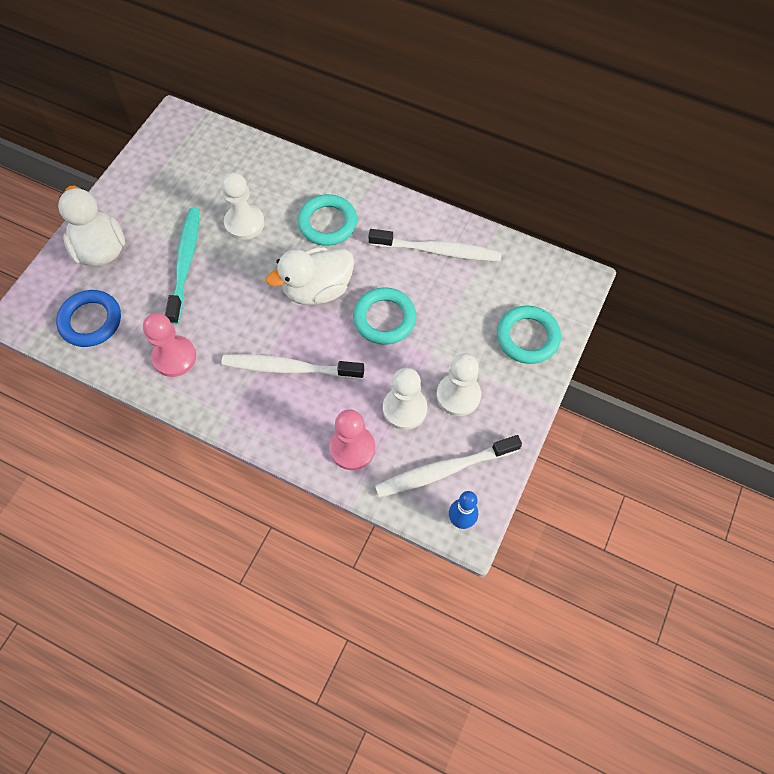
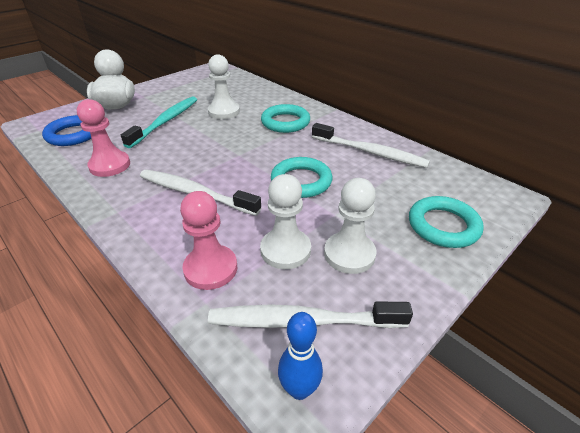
camera: 20 degrees right, 25 degrees down
white duck [266,247,354,305] -> none

